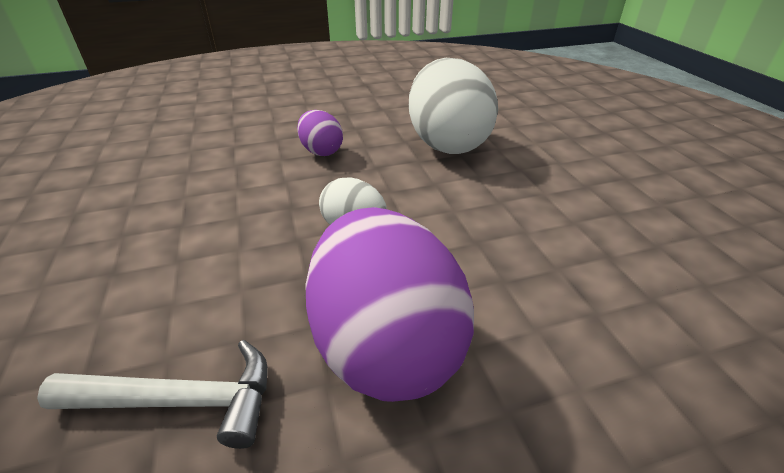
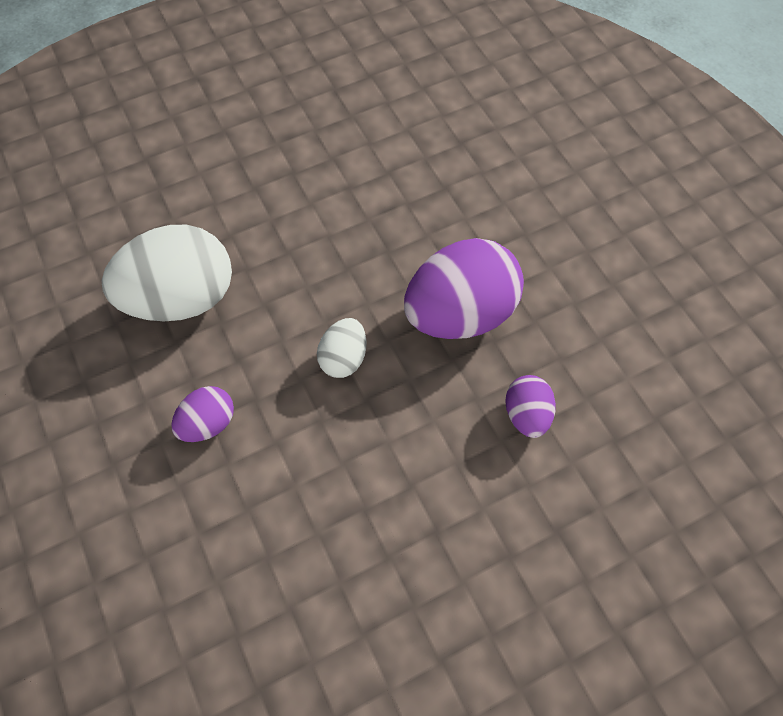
camera: 100 degrees left, 25 degrees up
white hammer [37,340,268,449] -> purple egg [505,375,556,438]

